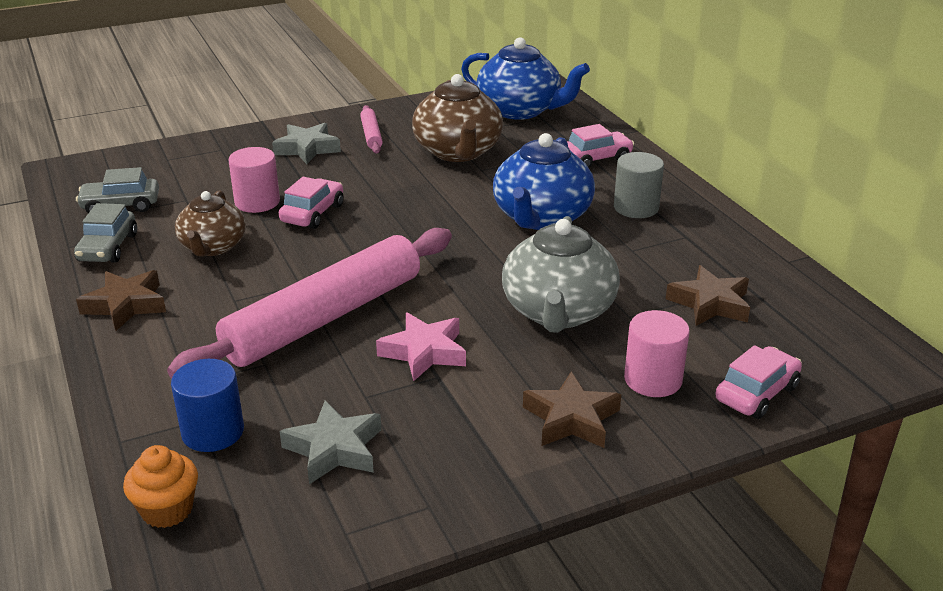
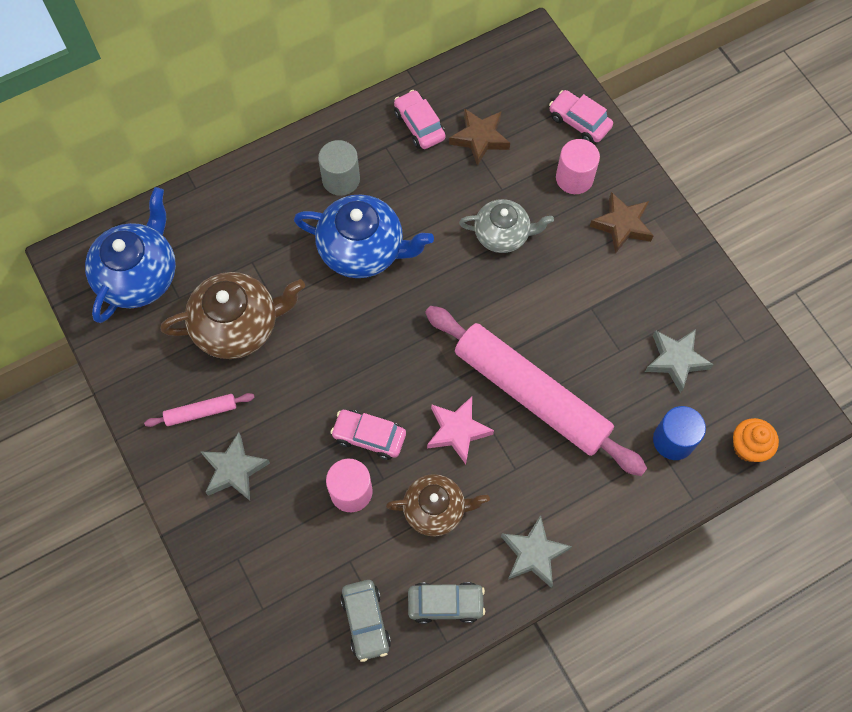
camera: 95 degrees left, 35 degrees up
brown star [76,270,166,331] -> grey star [501,515,572,588]
pink star [376,312,466,381] -> pink star moved to [427,397,494,464]
grey teapot [502,216,620,333] -> grey teapot [459,199,554,253], size x0.65
pink car [567,124,634,168] -> pink car moved to [394,90,445,149]

